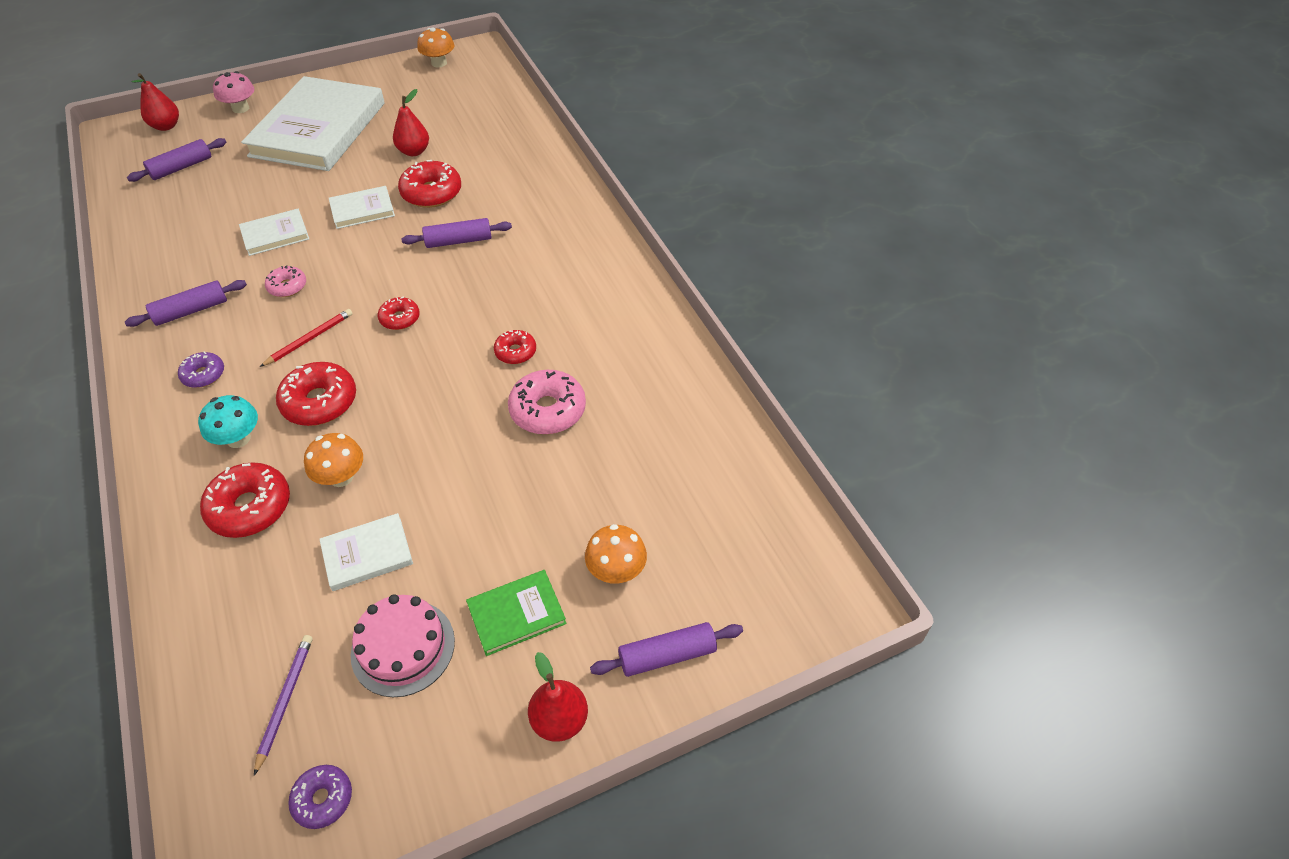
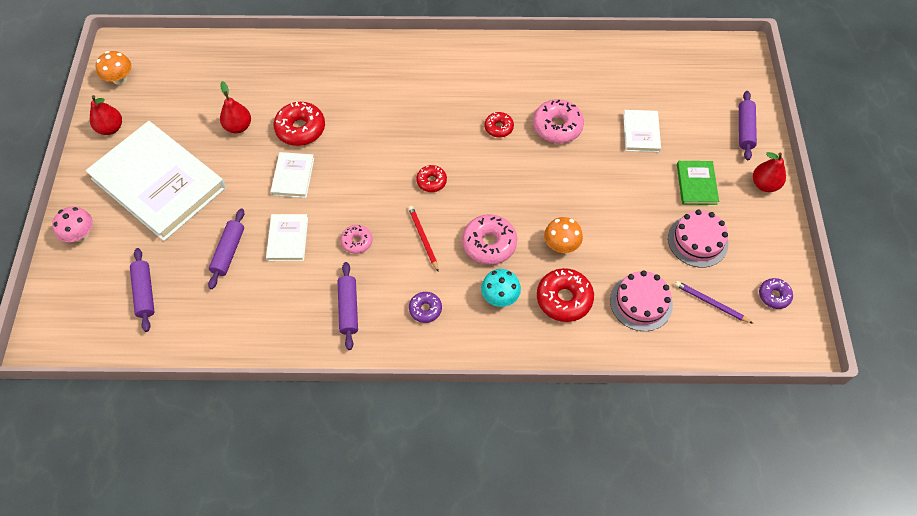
camera: 65 degrees left, 10 degrees up
red pear [131,73,179,131] -> red pear moved to [90,95,122,135]
red donut [276,362,356,426] -> pink donut [462,214,517,265]
white book [319,513,413,591] -> white book moved to [623,110,661,152]
purple rolling pin [402,218,512,248] -> purple rolling pin moved to [208,208,244,289]
orange mushroom [585,524,647,584] -> none
none -> pink cake [610,270,673,331]

